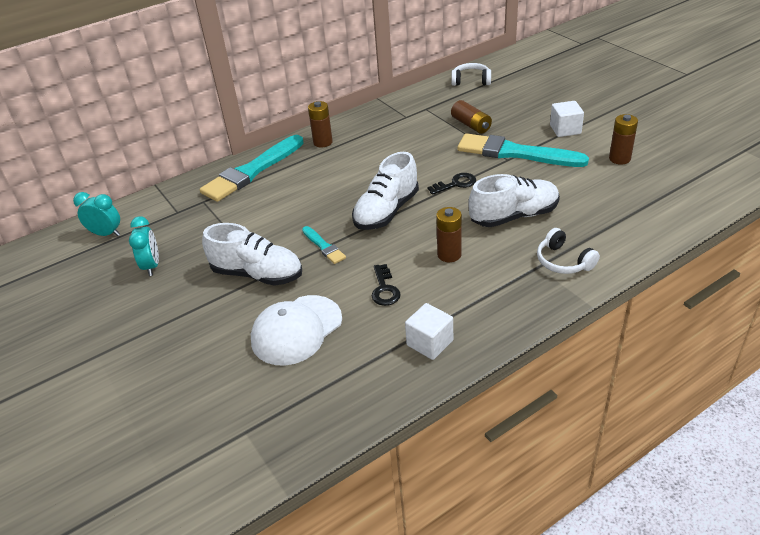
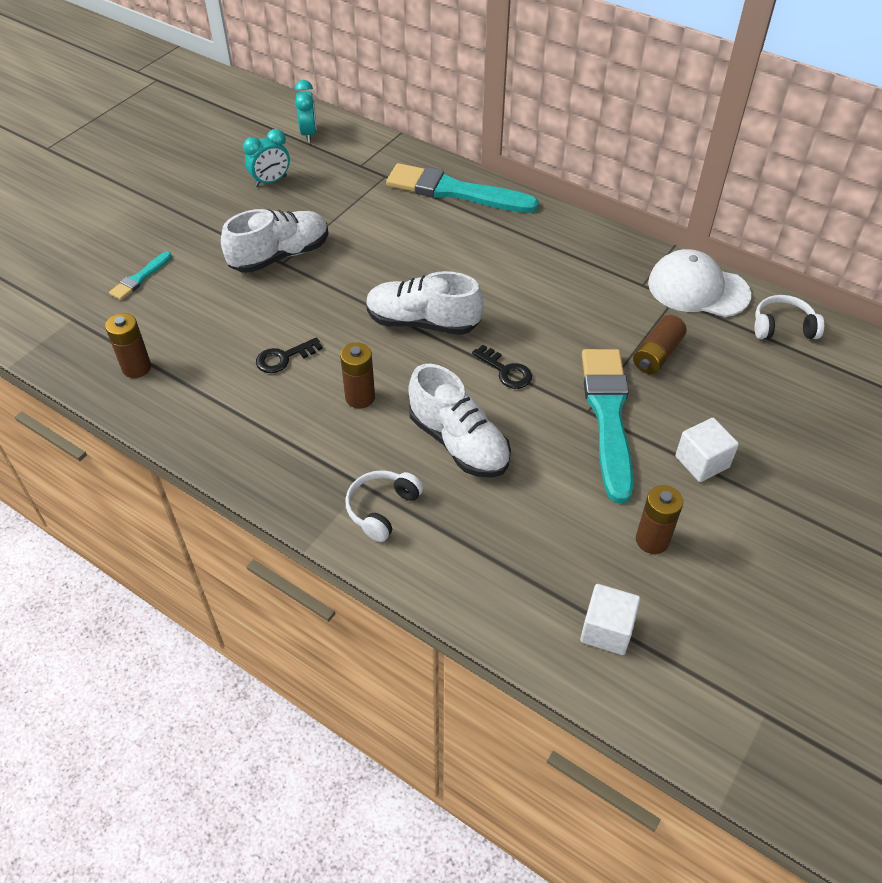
camera: 65 degrees right, 10 degrees up
white shoe [202,223,302,286] -> white shoe turned 120 degrees counterclockwise [221,209,329,273]
white cap [251,295,342,365] -> white cap moved to [648,249,751,317]
turquoise brush [302,226,346,264] -> turquoise brush moved to [109,251,172,300]
brown battery [308,101,333,148] -> brown battery moved to [105,313,151,378]
white cube [405,303,453,360] -> white cube moved to [580,584,641,655]
white headphones [451,63,491,86] -> white headphones turned 75 degrees counterclockwise [754,295,824,339]

